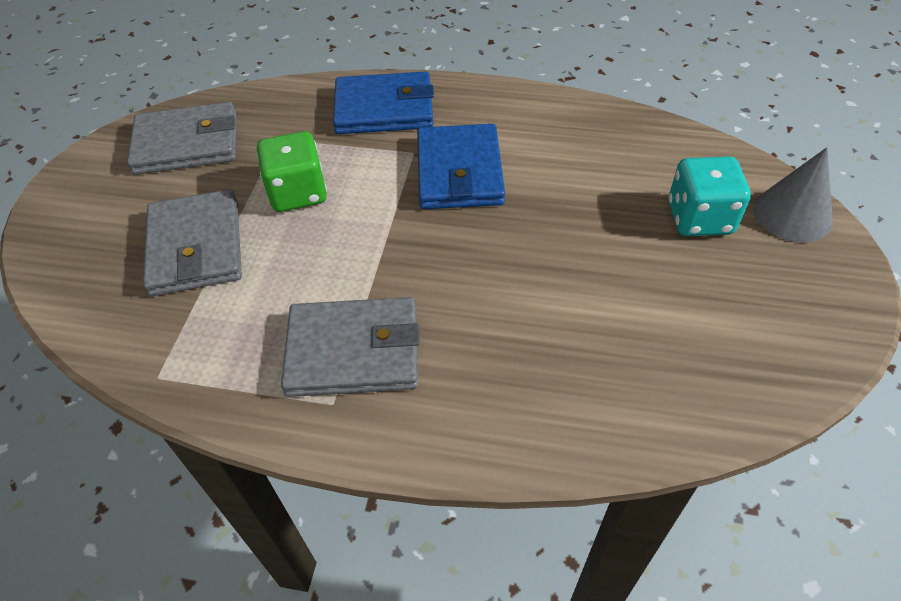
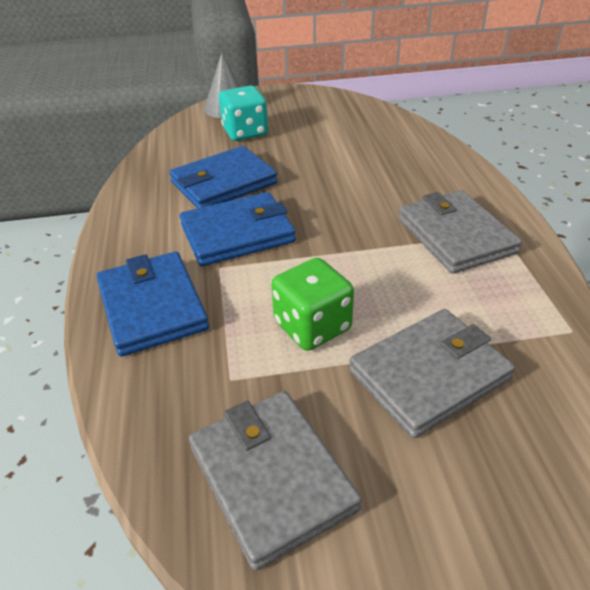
camera: 110 degrees left, 10 degrees down
none -> blue wallet [169,146,278,208]

